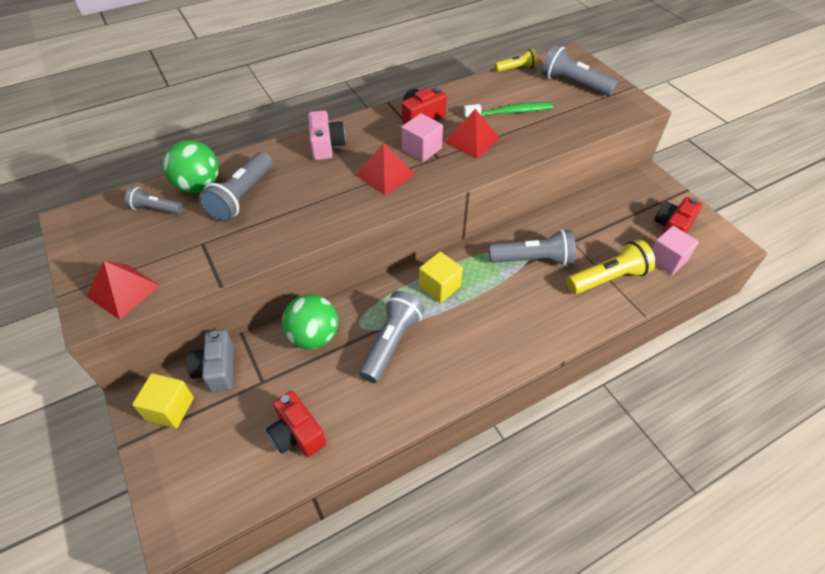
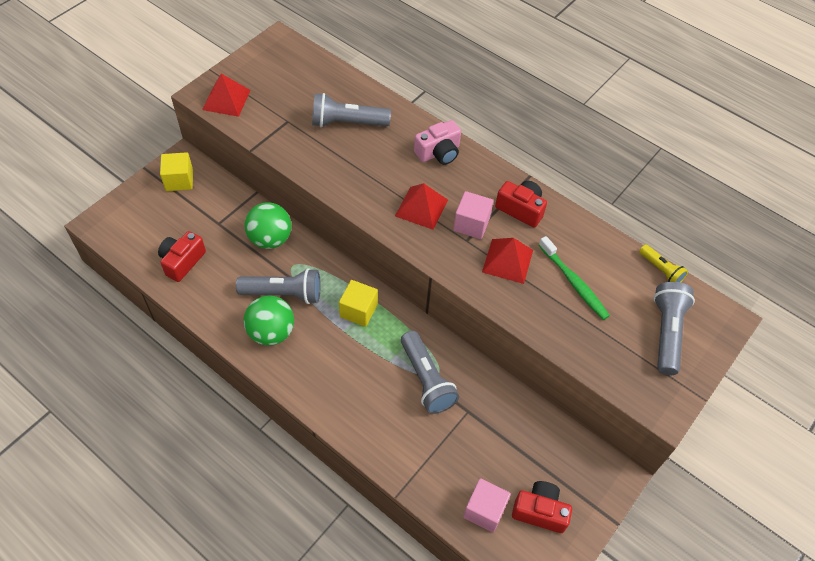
camera: 65 degrees right, 5 degrees up
grey flashlight [125,187,183,214] -> none
green ball [163,140,219,193] -> green ball moved to [244,296,294,346]
grey camera [186,330,234,393] -> none
yellow flashlight [567,240,656,294] -> none

